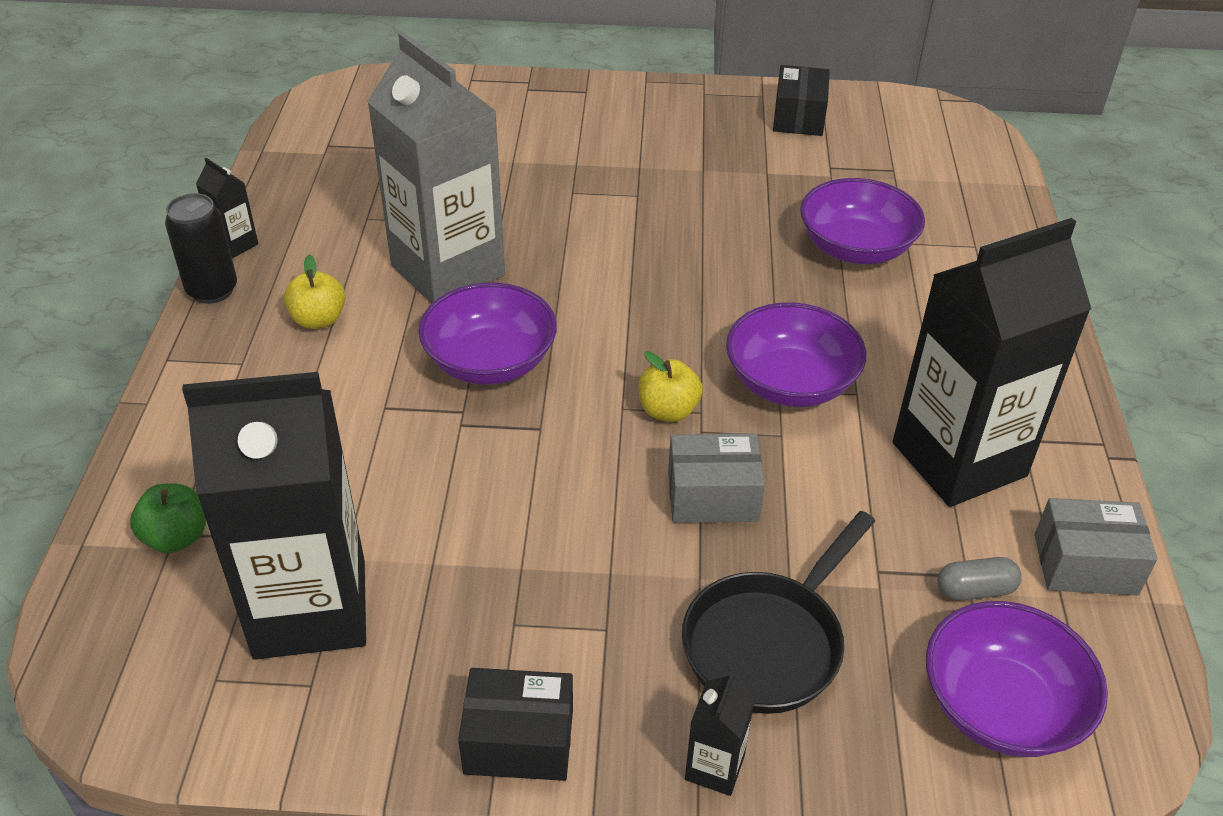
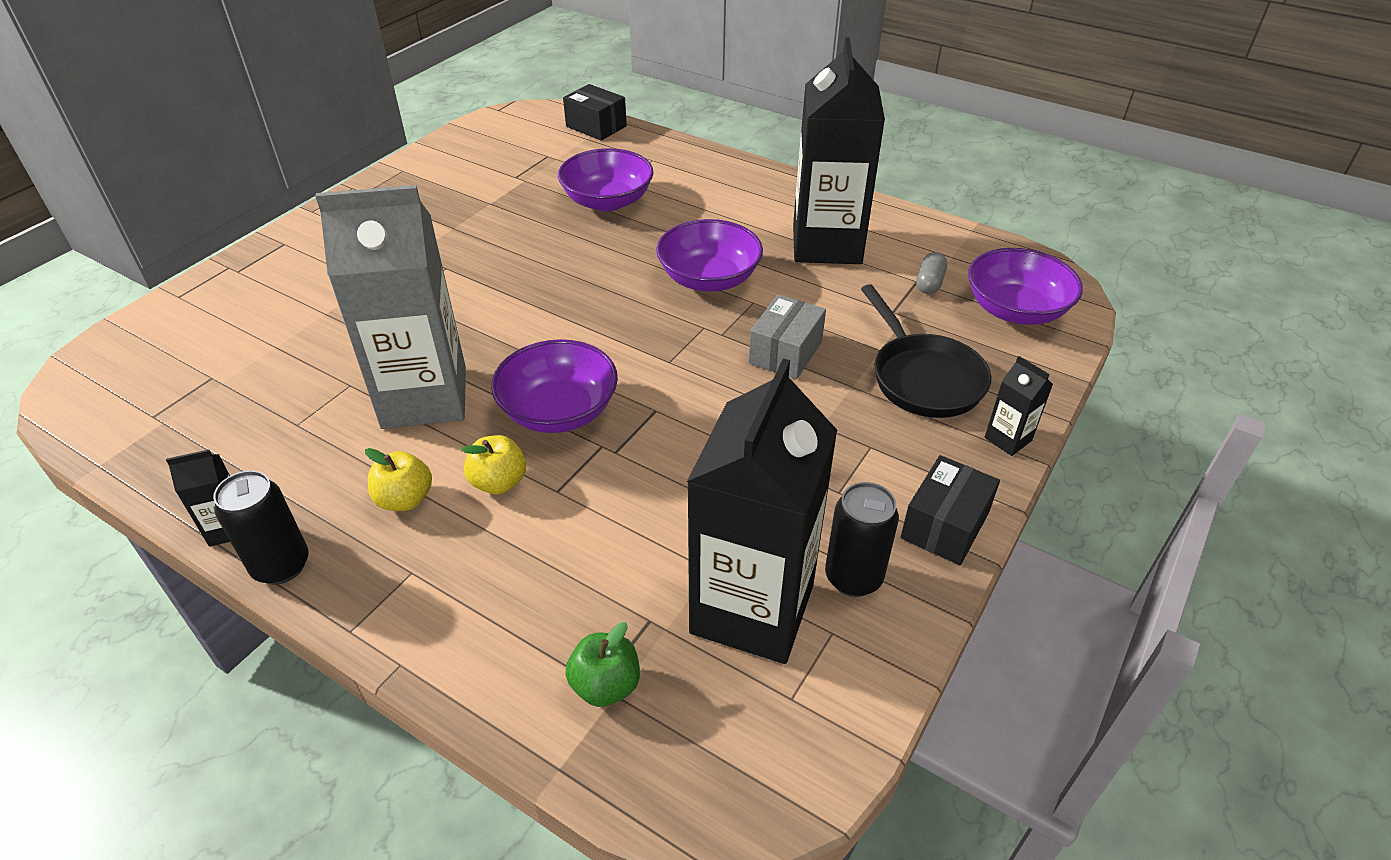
camera: 60 degrees left, 0 degrees up
yellow apple [638,351,703,422] -> yellow apple moved to [461,435,526,494]
black box [773,65,830,136] -> black box moved to [563,84,627,141]
grey box [1034,498,1158,595] -> none
none -> black can [825,482,899,597]

